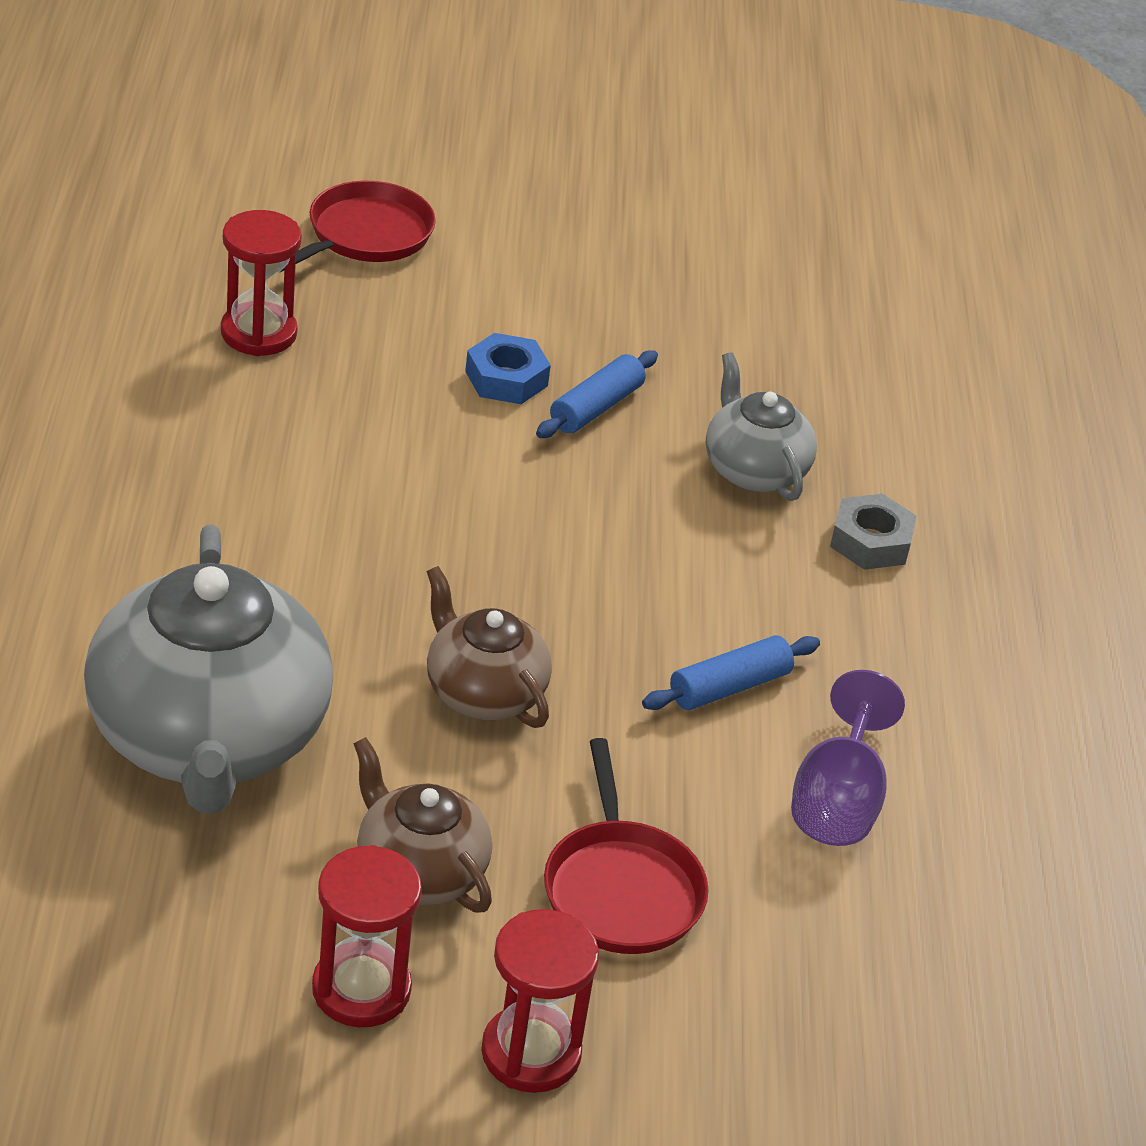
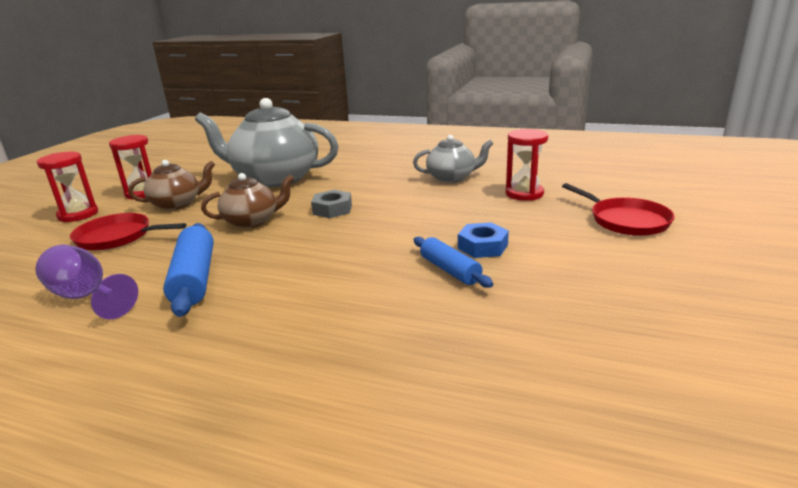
camera: 115 degrees right, 15 degrees down
blue rolling pin [642,635,820,710] -> blue rolling pin [163,223,214,317], size x1.55
grey teapot [706,352,817,501] -> grey teapot moved to [413,135,494,183]
grey nut [830,494,917,570] -> grey nut moved to [311,190,352,218]

